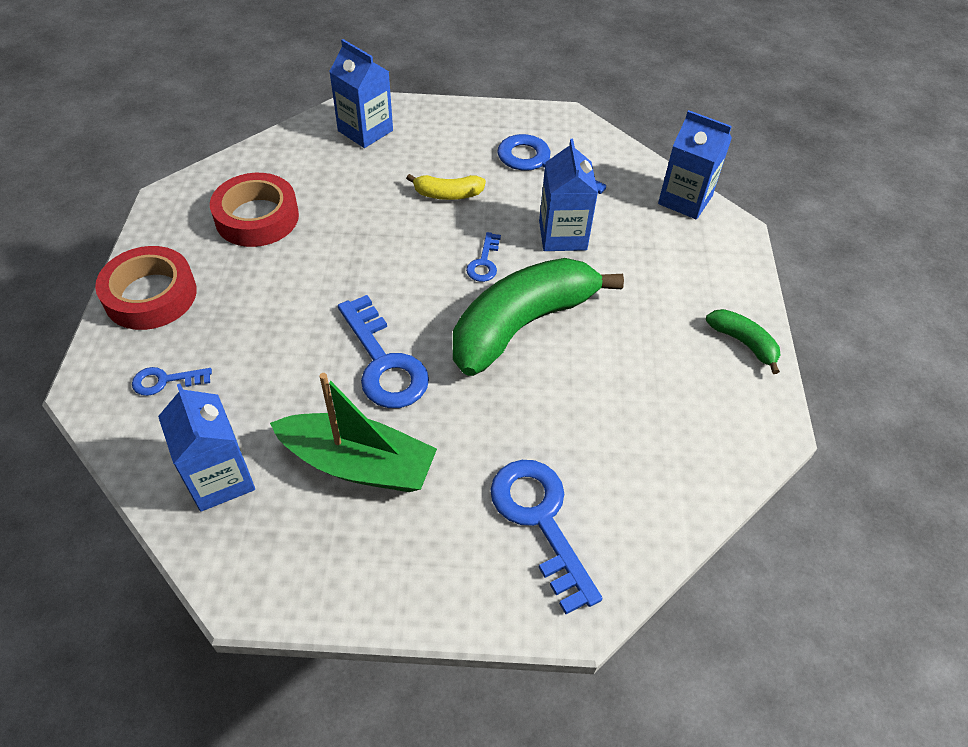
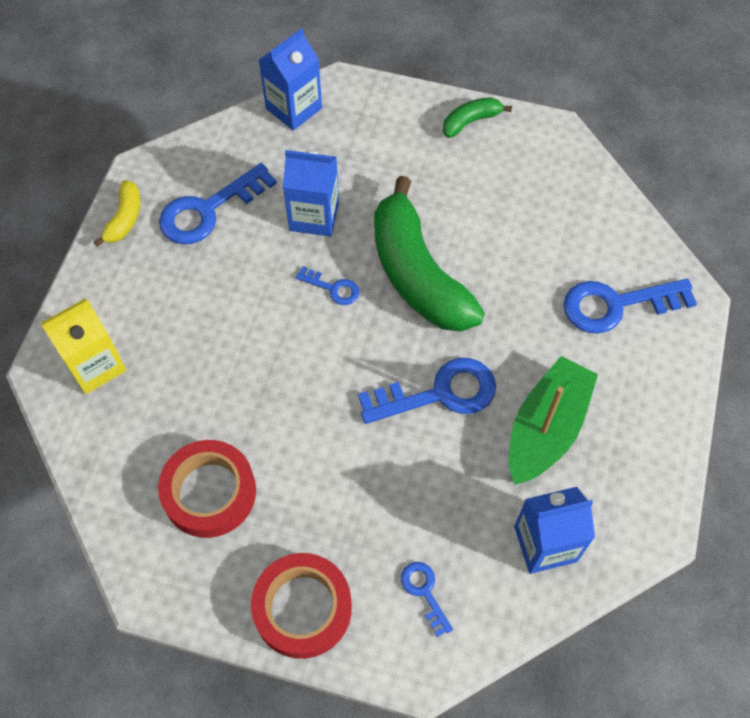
camera: 75 degrees left, 10 degrees up
blue key [132,367,212,396] -> blue key turned 150 degrees clockwise [401,562,453,637]
blue carton [329,39,393,148] -> yellow carton [41,299,127,394]
yellow banana [406,174,486,200] -> yellow banana moved to [93,180,140,246]

